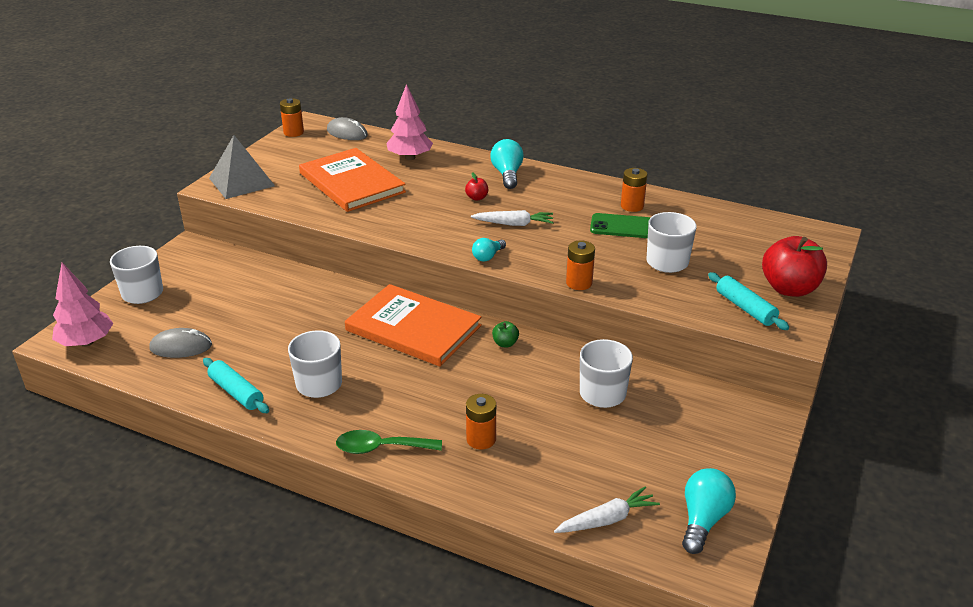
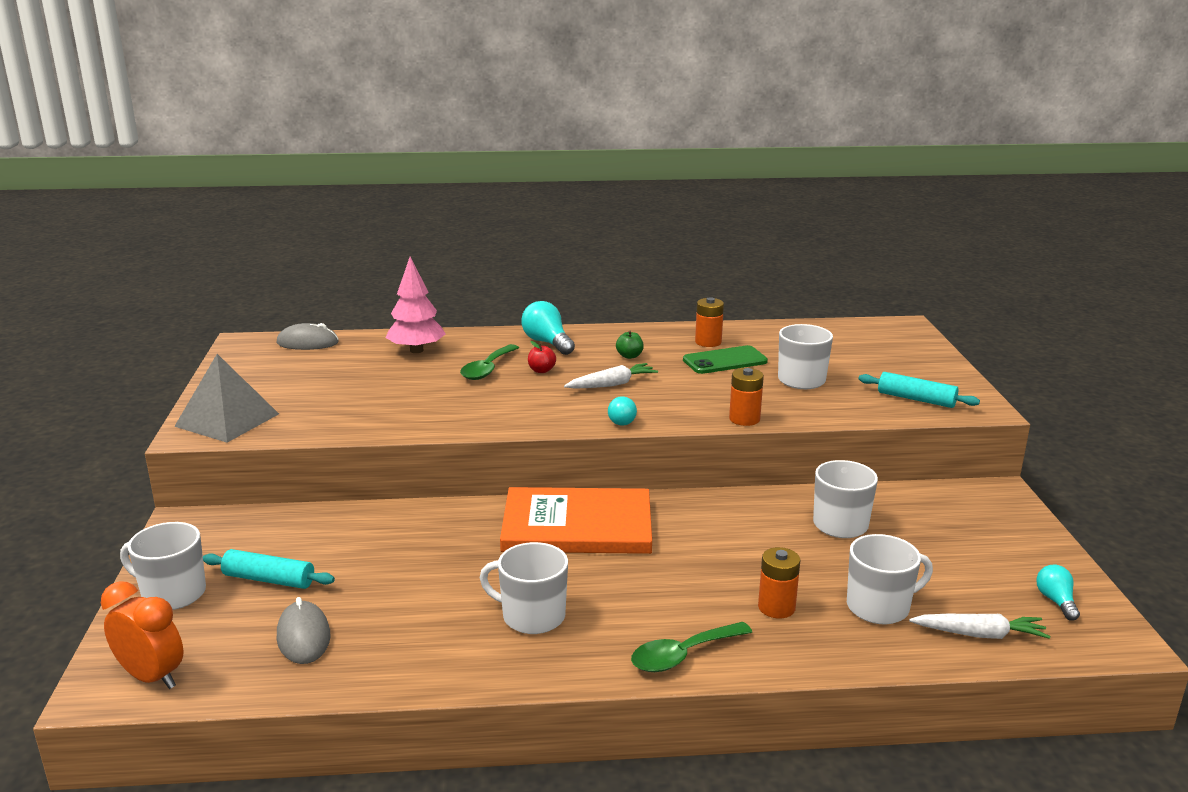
camera: 30 degrees left, 10 degrees down
pink tree [52,263,113,347] -> orange clock [101,581,183,689]
grey mouse [150,328,212,358] -> grey mouse turned 75 degrees counterclockwise [277,597,330,664]
turquoise rolling pin [203,358,269,413] -> turquoise rolling pin moved to [203,549,335,589]
orange battery [280,98,304,137] -> none
orange book [299,148,406,212] -> none
green apple [492,321,519,347] -> green apple moved to [616,331,644,359]
white carrot [554,486,660,533] -> white carrot turned 60 degrees clockwise [909,614,1050,639]
turquoise light bulb [682,468,736,554] -> turquoise light bulb [1036,565,1080,621], size x0.62
red apple [762,236,827,297] -> none
none -> green spoon [460,344,519,380]
none -> white mug [847,534,933,624]

